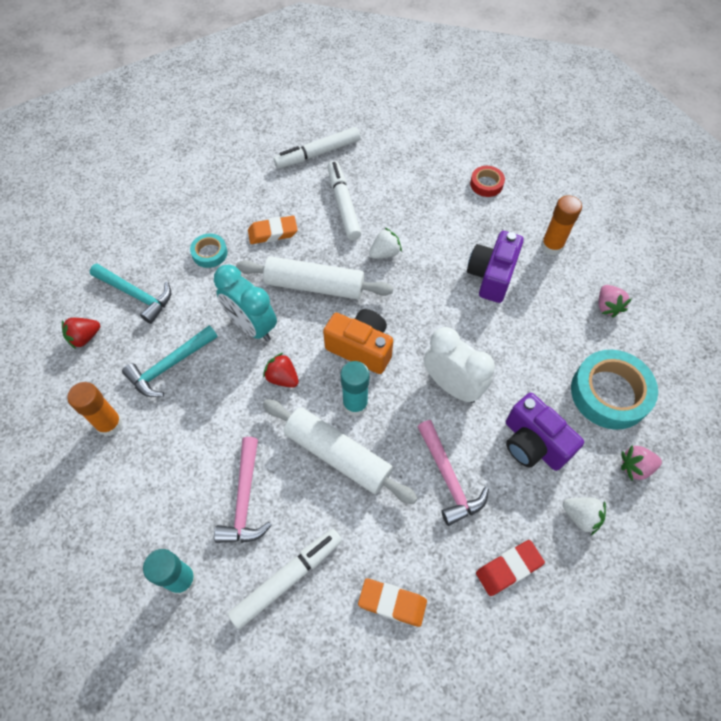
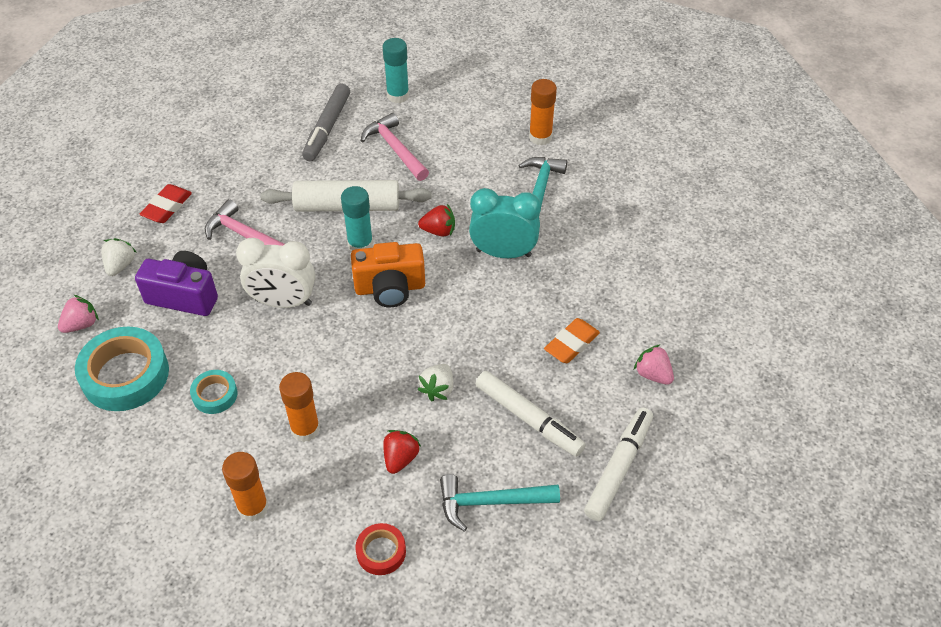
camera: 145 degrees right, 10 degrees down
red strawberry [62,318,100,349] -> red strawberry moved to [383,430,421,474]
turquoise hammer [90,264,171,324] -> turquoise hammer moved to [440,474,560,532]
turquoise tape [190,233,228,268] -> turquoise tape moved to [190,370,238,414]
white marker [228,529,342,630] -> grey marker [302,84,350,161]
white rolling pin [236,256,393,299] -> none
orange eraser [358,578,427,627] -> none
purple camera [467,231,524,303] -> orange glue stick [279,372,320,442]
white strawberry [563,497,606,535] -> white strawberry turned 105 degrees clockwise [101,238,137,276]
pink strawberry [599,285,631,318] -> pink strawberry moved to [634,344,674,385]

